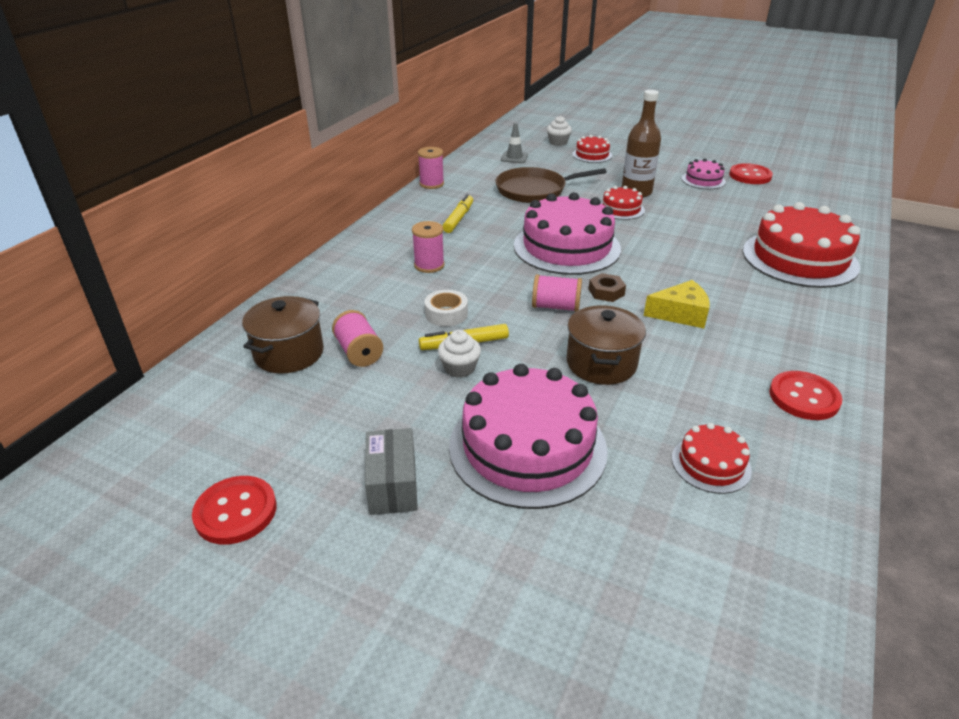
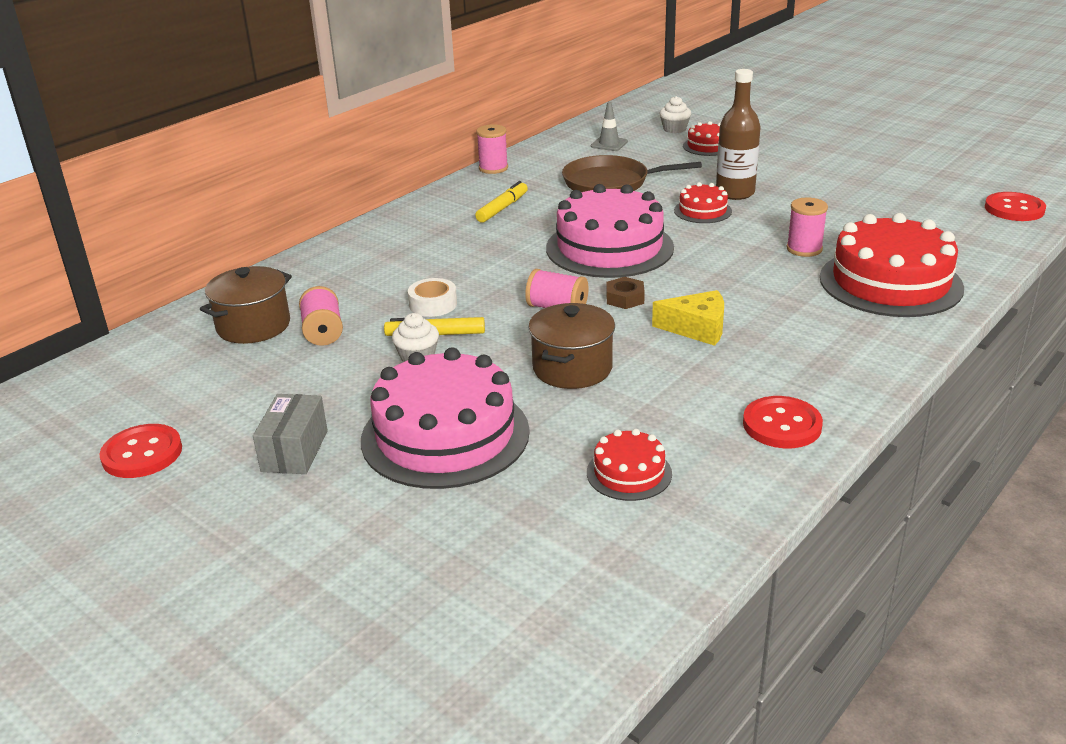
camera: 15 degrees right, 5 degrees down
pink spool [412,221,445,273] -> pink spool moved to [786,198,828,257]
pink cake [682,159,726,189] -> none
red button [729,163,773,184] -> red button moved to [985,192,1046,221]

